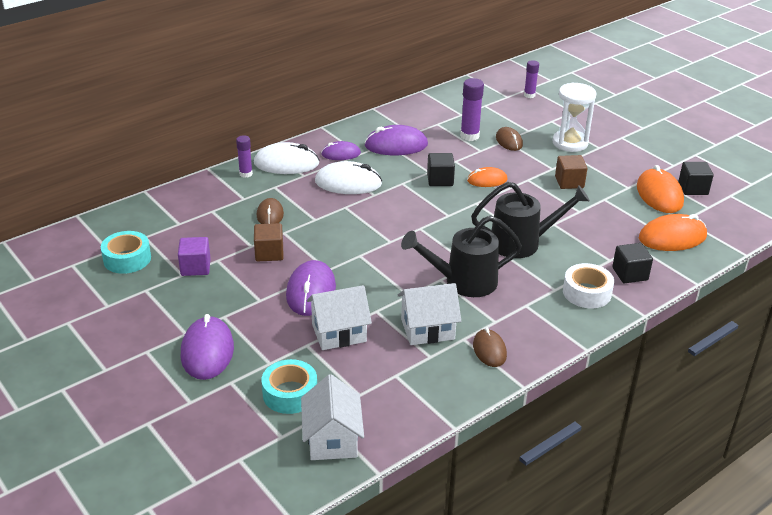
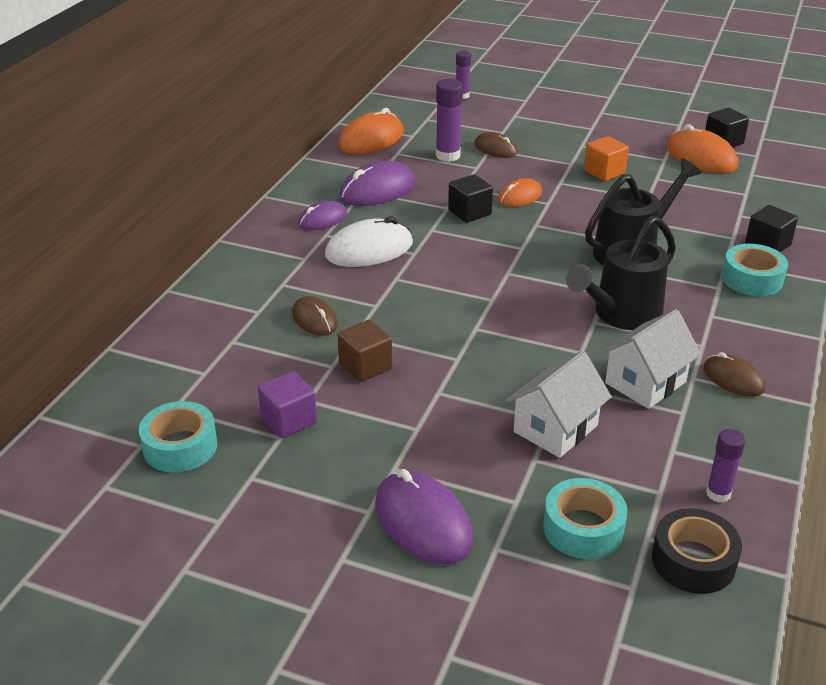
camera: 30 degrees left, 0 degrees up
purple glue stick [236,135,253,178] -> purple glue stick moved to [706,429,746,503]
white mouse [254,142,319,174] -> none
purple mouse [286,260,336,316] -> none
white house [301,374,364,460] -> black tape [652,508,742,594]
white hourglass [553,82,596,152] -> none
brown cube [555,155,587,189] -> orange cube [584,136,629,181]
white tape [563,263,614,308] -> turquoise tape [722,244,788,296]
orange mouse [639,214,707,251] -> orange mouse moved to [338,108,404,154]

